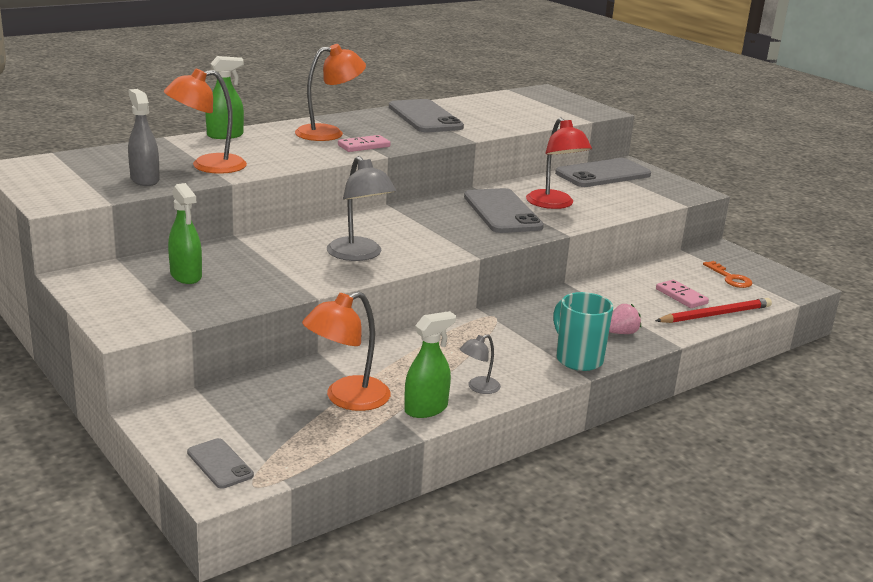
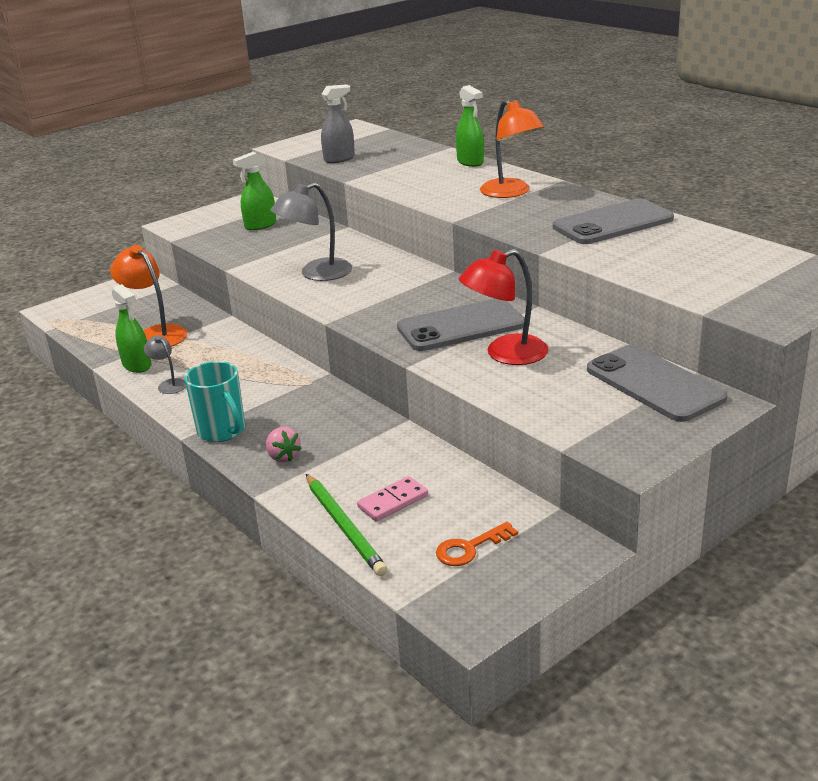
camera: 90 degrees right, 5 degrees up
orange lamp [164,68,247,174] -> none
grey phone [187,438,254,489] -> none
pink domino [338,135,391,152] -> none
turquoise mug [553,292,613,371] -> turquoise mug turned 90 degrees clockwise [184,361,245,442]
red pencil [655,298,772,323] -> green pencil [306,474,388,576]

